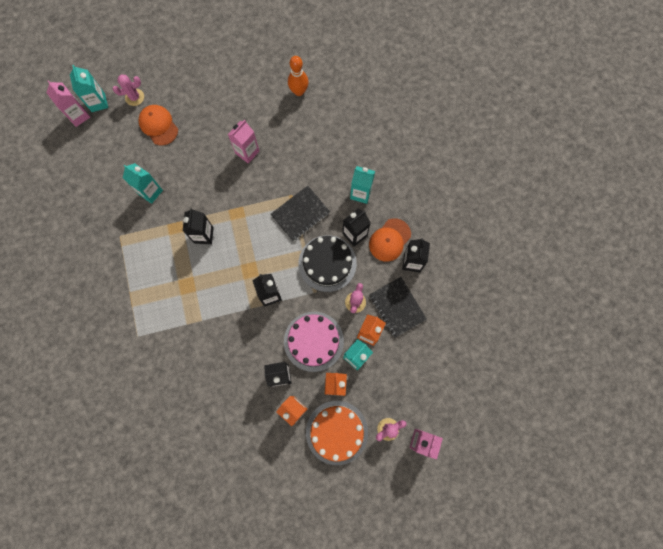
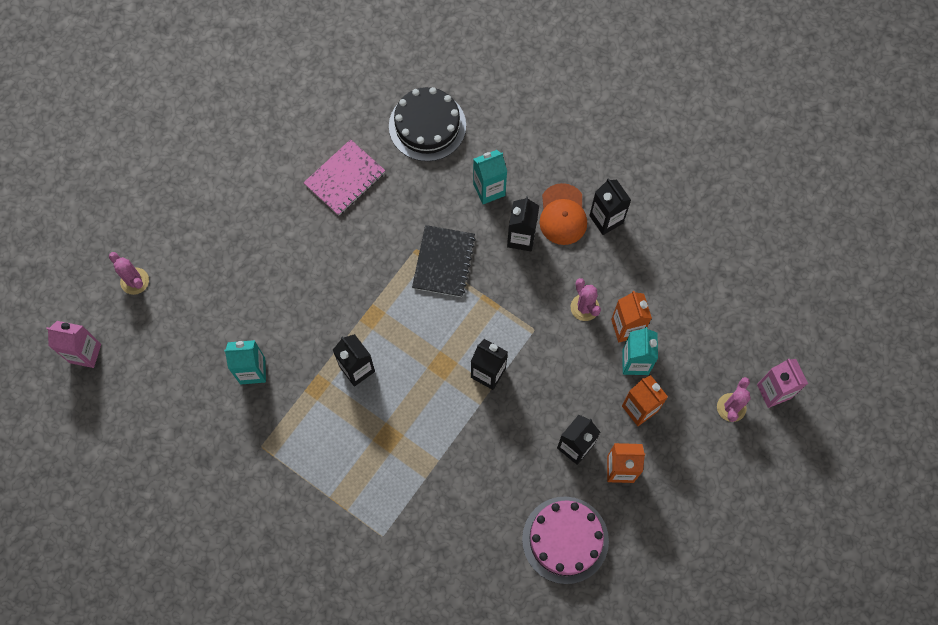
camera: 40 degrees left, 5 degrees down
turquoise carton [70,65,108,112] -> none
pink cactus [113,74,144,106] -> pink cactus turned 75 degrees counterclockwise [109,252,149,295]
orange cap [138,105,178,146] -> none
pink carton [228,120,259,164] -> none
pink cake [284,312,344,372] -> pink cake moved to [522,497,609,584]
orange bowling pin [288,56,309,96] -> none
black cake [299,235,357,292] -> black cake moved to [389,87,466,161]
orange cake [306,401,368,465] -> none
black notebook [369,277,427,338] -> none
none -> pink notebook [303,139,385,216]

